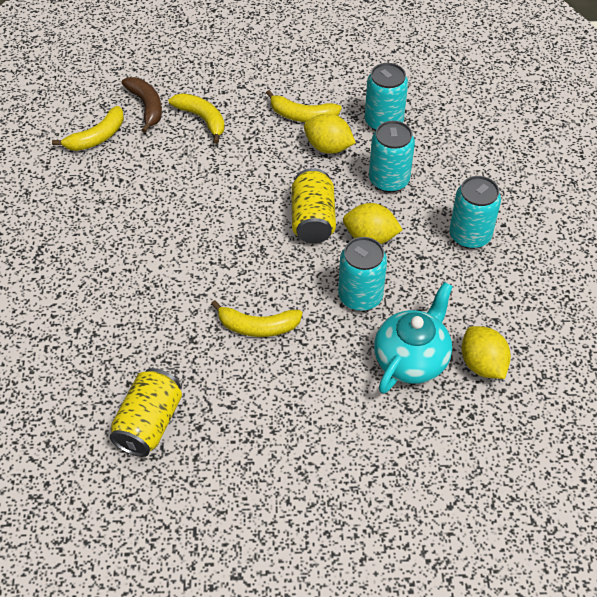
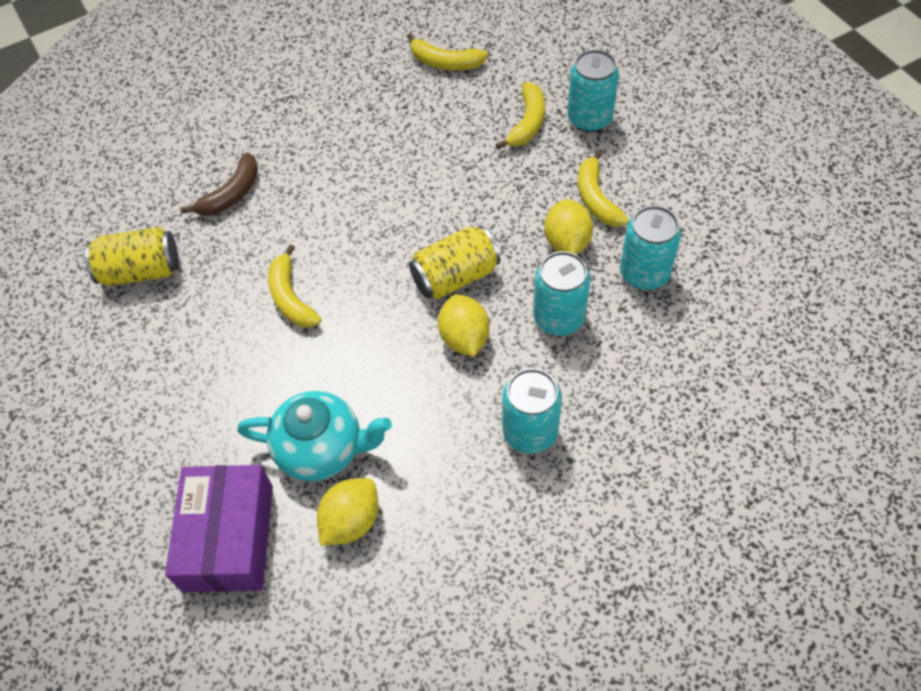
camera: 65 degrees right, 5 degrees up
brown banana [121,77,162,133] -> brown banana moved to [181,153,258,216]
turquoise can [338,237,387,311] -> turquoise can moved to [567,50,619,132]
none -> purple box [165,465,273,592]

